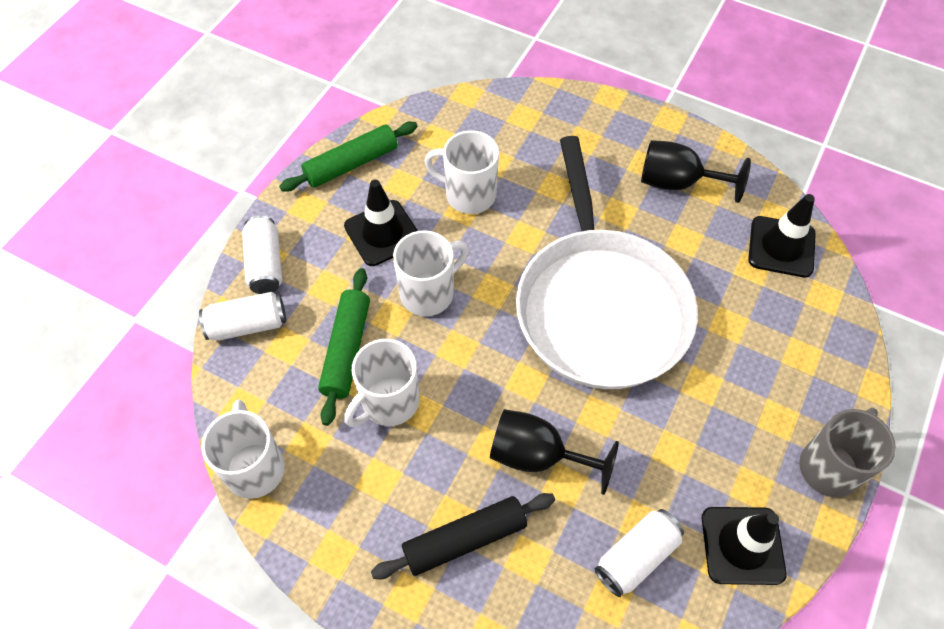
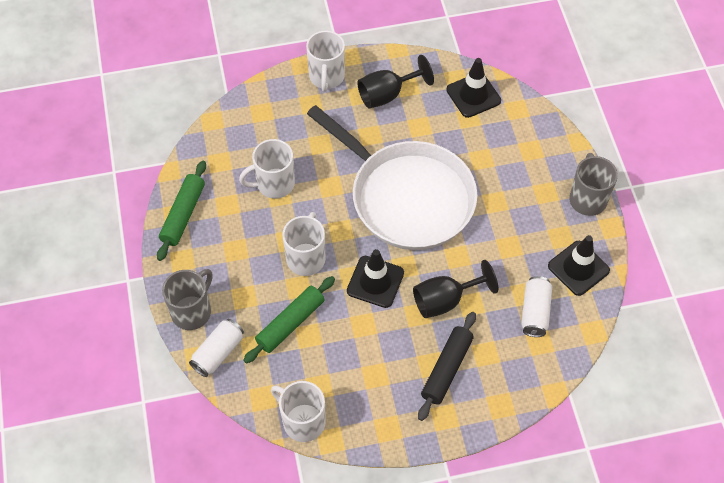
camera: 40 degrees left, 0 degrees up
white can [242,215,282,294] -> grey mug [162,269,213,330]
green rolling pin [318,268,370,426] -> green rolling pin turned 75 degrees clockwise [243,276,335,364]
black traffic cone [344,180,418,266] -> black traffic cone moved to [347,249,404,308]
white mug [344,339,419,427] -> white mug moved to [306,31,345,92]

